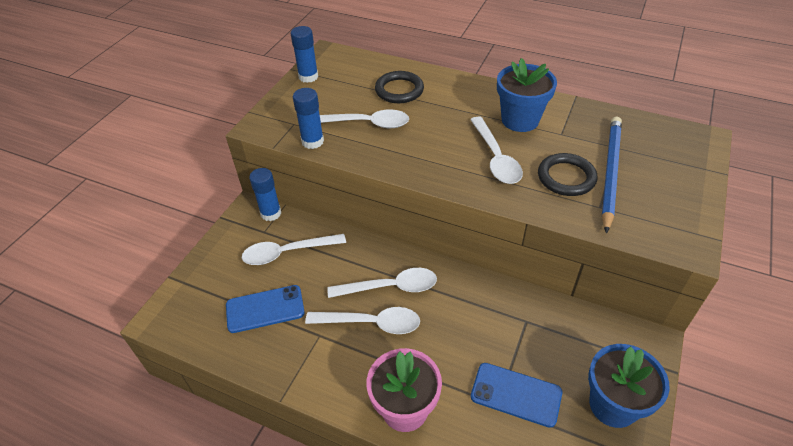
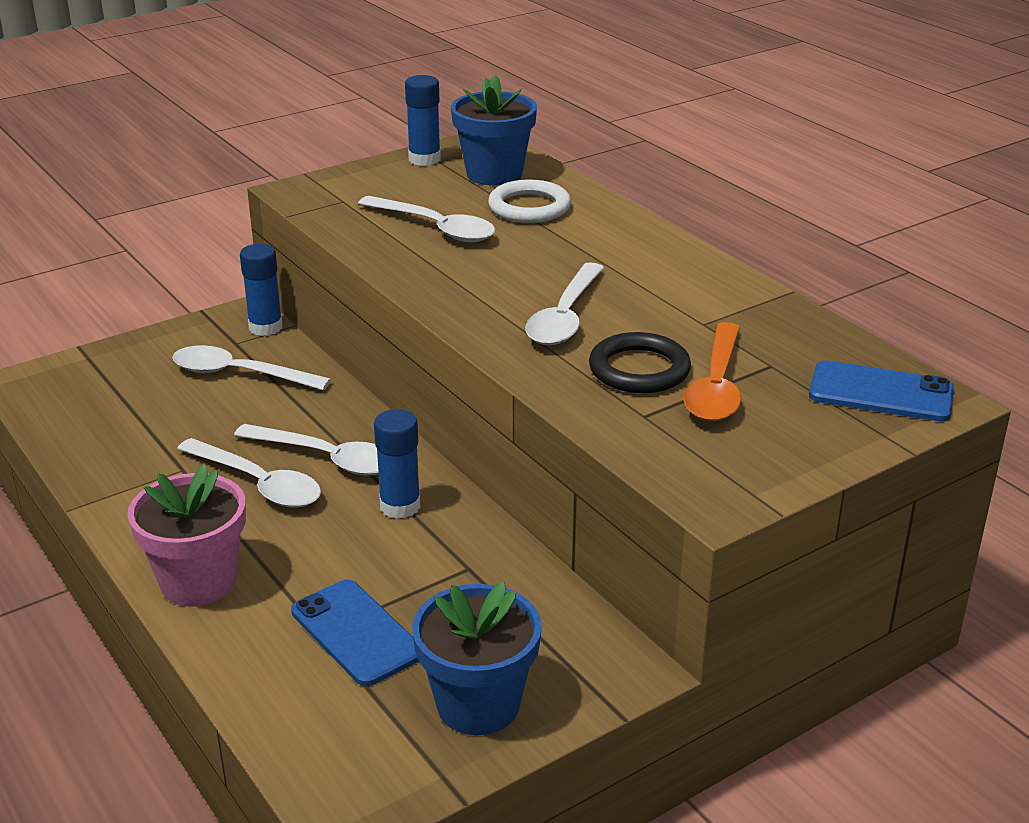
camera: 30 degrees right, 15 degrees down
blue phone [226,285,305,333] -> blue phone moved to [809,360,954,422]
blue glue stick [293,88,324,149] -> blue glue stick moved to [374,409,420,519]
black ring [375,71,424,103] -> white ring [488,179,571,223]
blue flower pot [497,58,557,132] -> blue flower pot moved to [451,75,537,186]
blue pencil [602,117,622,234] -> orange spoon [684,322,741,421]

